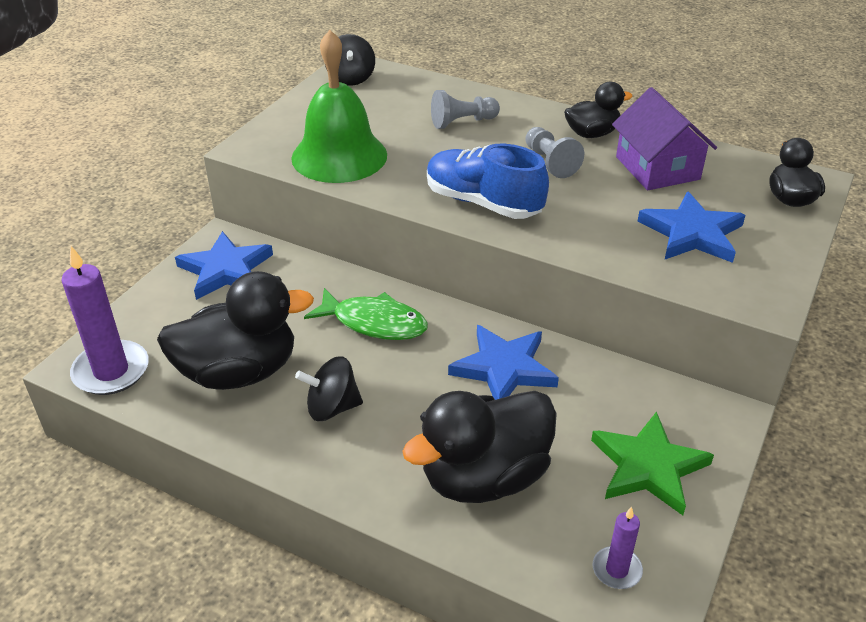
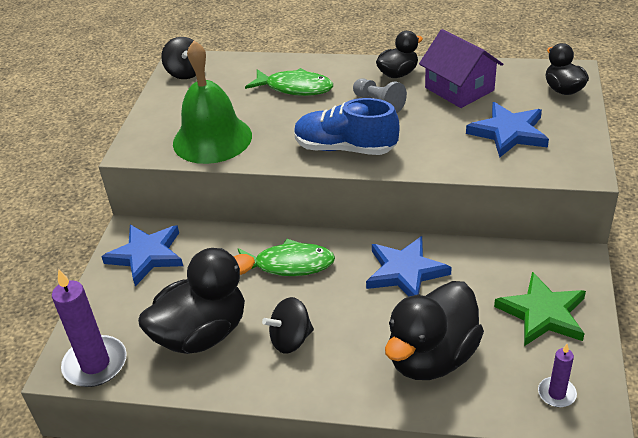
camera: 15 degrees left, 0 degrees up
grey pawn [431,90,500,129] -> green fish [245,68,333,96]

